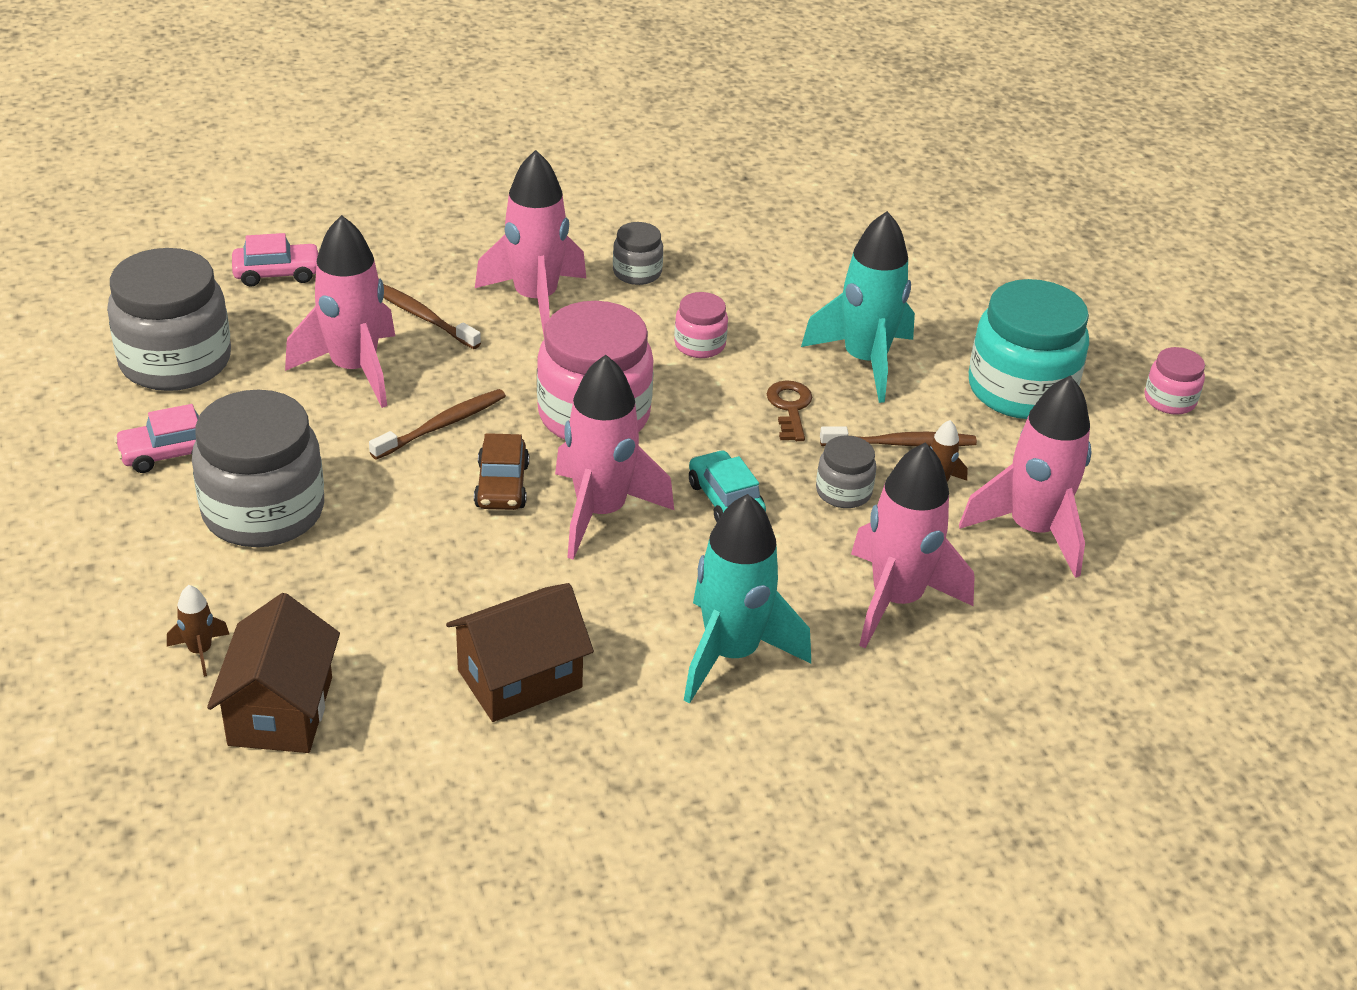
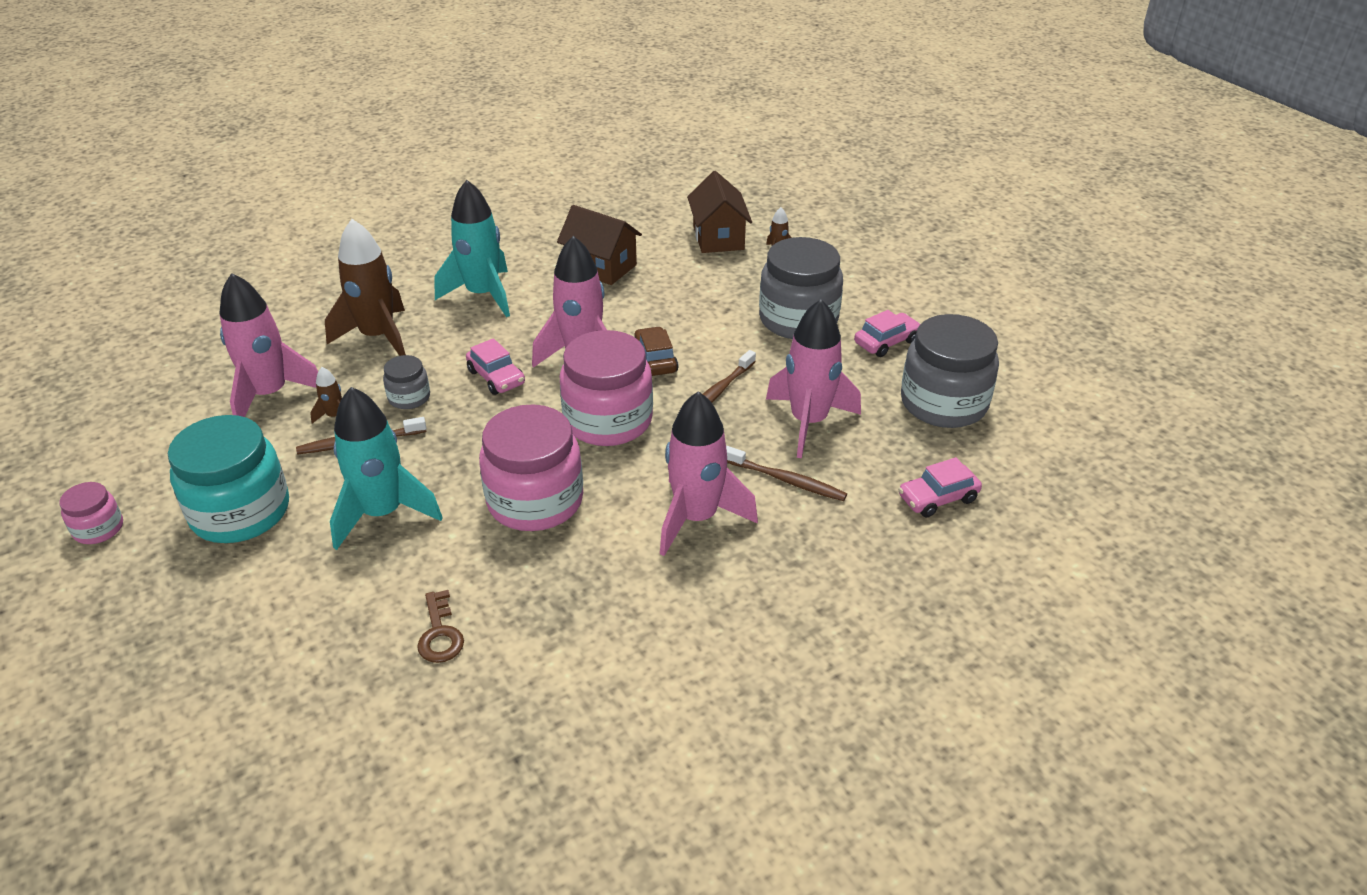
camera: 170 degrees right, 0 degrees up
brown house [446,583,594,722] -> brown house turned 75 degrees clockwise [557,205,642,285]
grey jar [613,222,663,285] -> none
pink jar [674,292,728,358] -> pink jar [479,404,583,531], size x2.06
turquoise car [689,450,766,522] -> pink car [466,338,525,395]
brown key [766,380,812,441] -> brown key moved to [417,590,464,663]
pink rocket [851,442,975,649] -> brown rocket [325,219,406,356]

